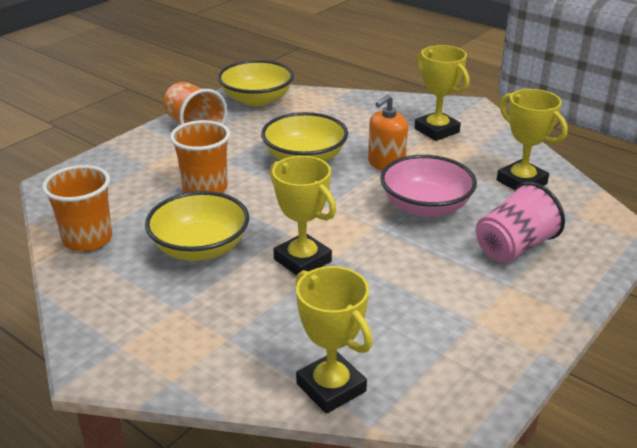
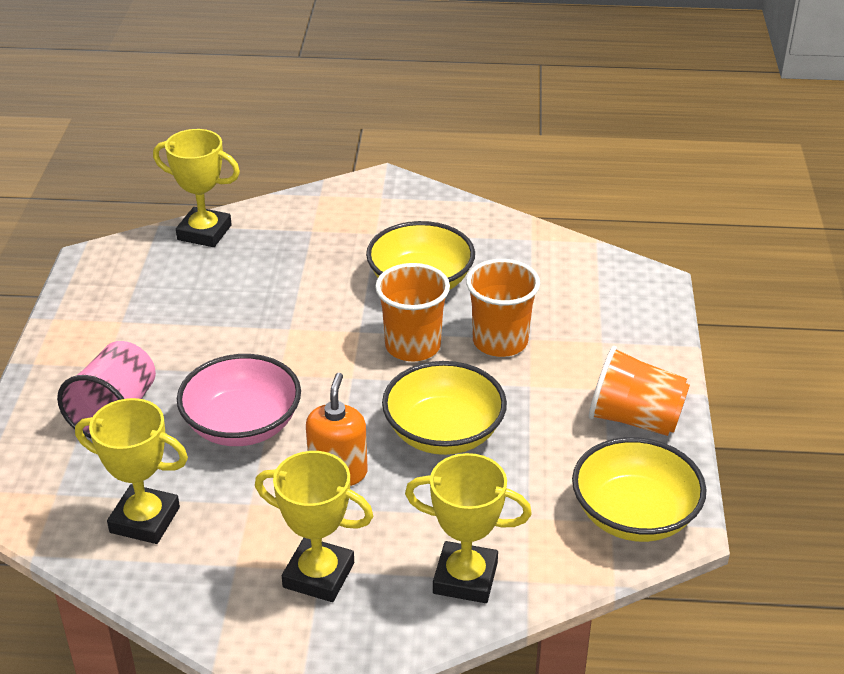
camera: 145 degrees right, 5 degrees up
orange cup [42,165,112,252] -> orange cup moved to [375,263,450,361]
yellow trophy [270,156,336,275] -> yellow trophy moved to [405,453,532,603]

